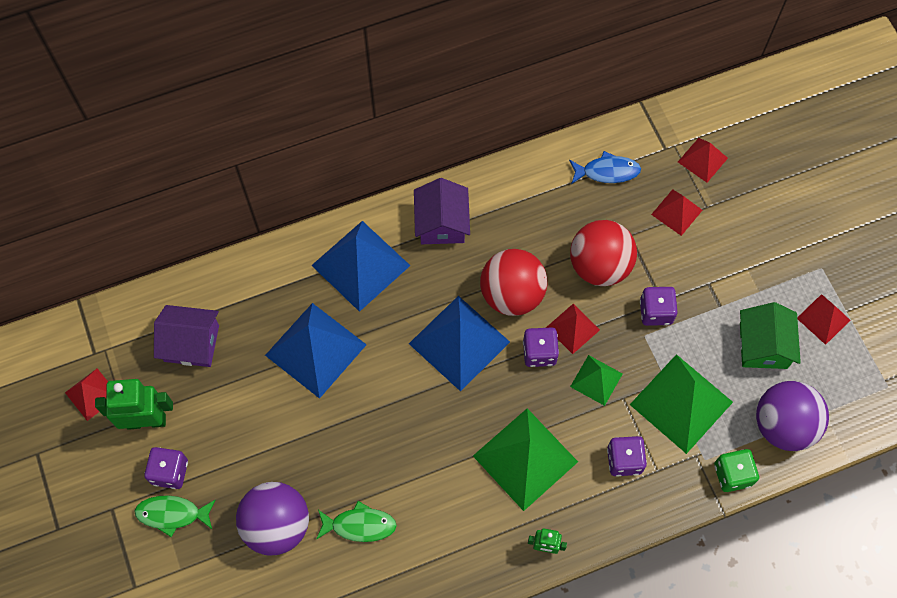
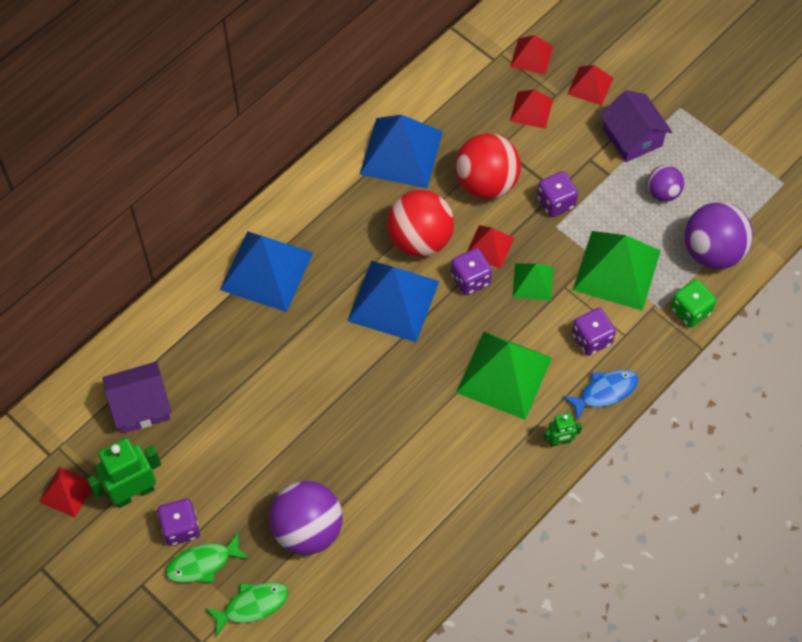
camera: 25 degrees left, 5 degrees down
blue pyramid [265,303,367,399] -> blue pyramid moved to [360,114,443,188]
green fish [316,501,397,542] -> green fish moved to [205,582,289,637]
purple house [414,178,470,244] -> purple house moved to [600,90,672,162]
blue fish [569,151,641,183] -> blue fish moved to [563,370,638,421]
green house [740,302,801,369] -> purple ball [647,165,684,202]
red pyramid [797,294,851,345] -> red pyramid moved to [568,65,613,106]

